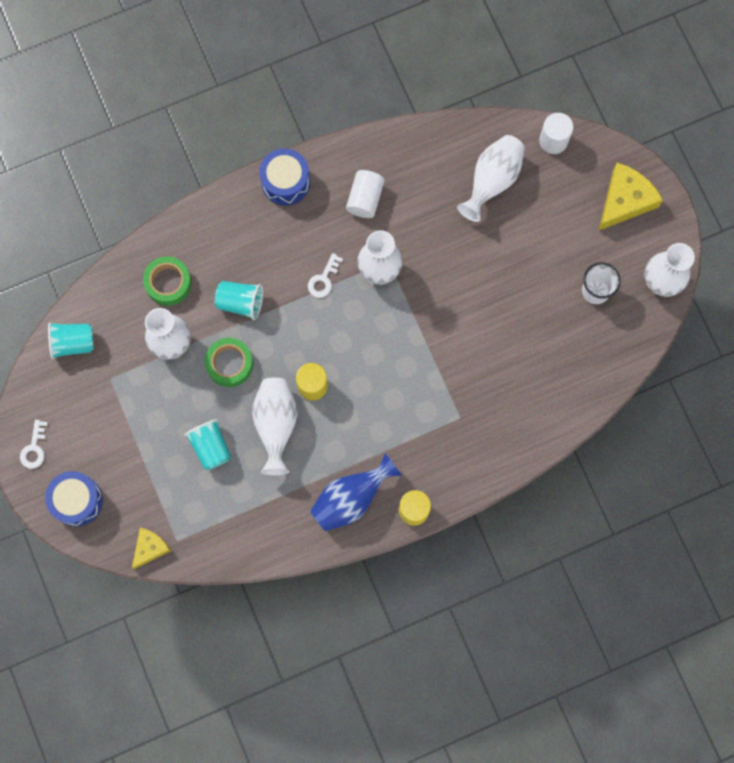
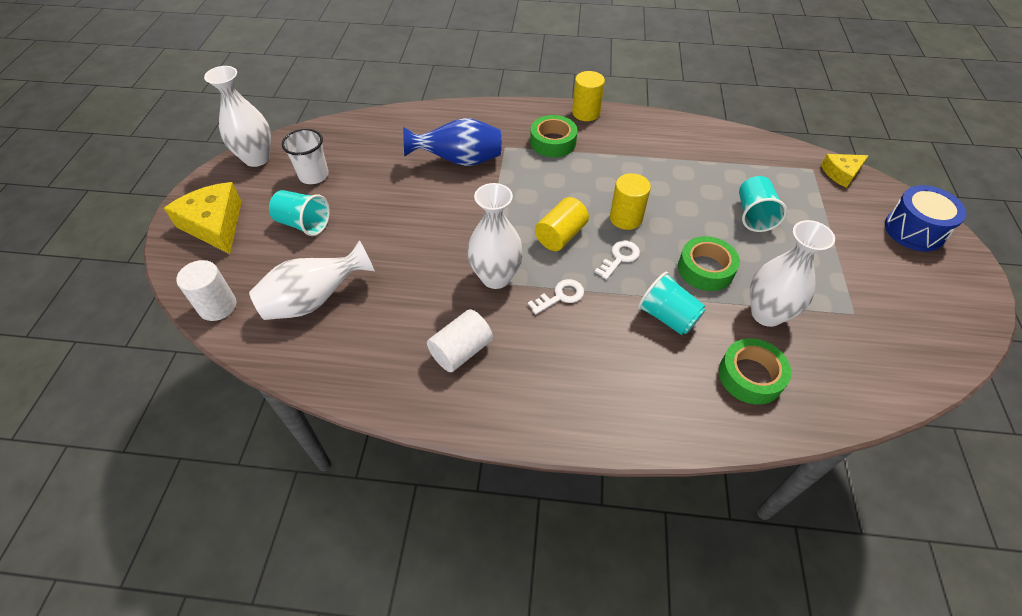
camera: 150 degrees left, 25 degrees down
white key [20,420,48,469] -> white key moved to [595,240,640,280]
turquoise cup [48,322,94,359] -> turquoise cup moved to [269,190,330,236]
white vase [252,377,298,475] -> none
blue drum [259,148,310,206] -> none
blue vase [310,453,402,531] -> blue vase moved to [403,118,502,166]
yellow cheese [599,163,663,230] -> yellow cheese turned 75 degrees clockwise [164,182,242,254]
none -> green tape [530,115,578,157]
none -> yellow cylinder [535,197,589,251]

